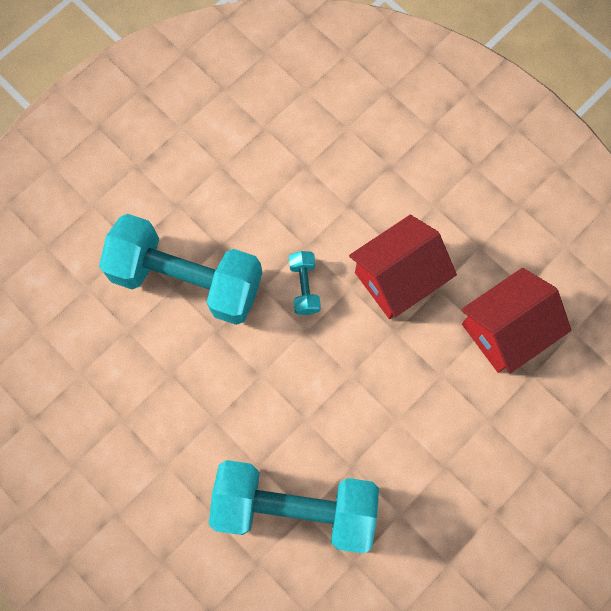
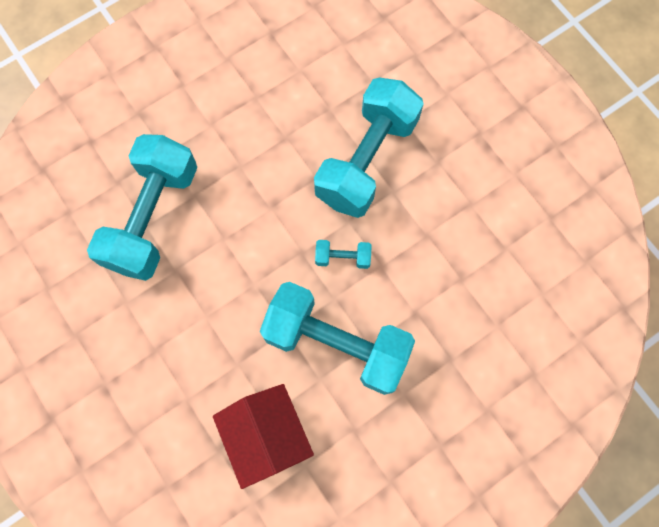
camera: 100 degrees right, 0 degrees up
red house [349,215,457,319] -> turquoise dumbbell [260,282,415,395]

